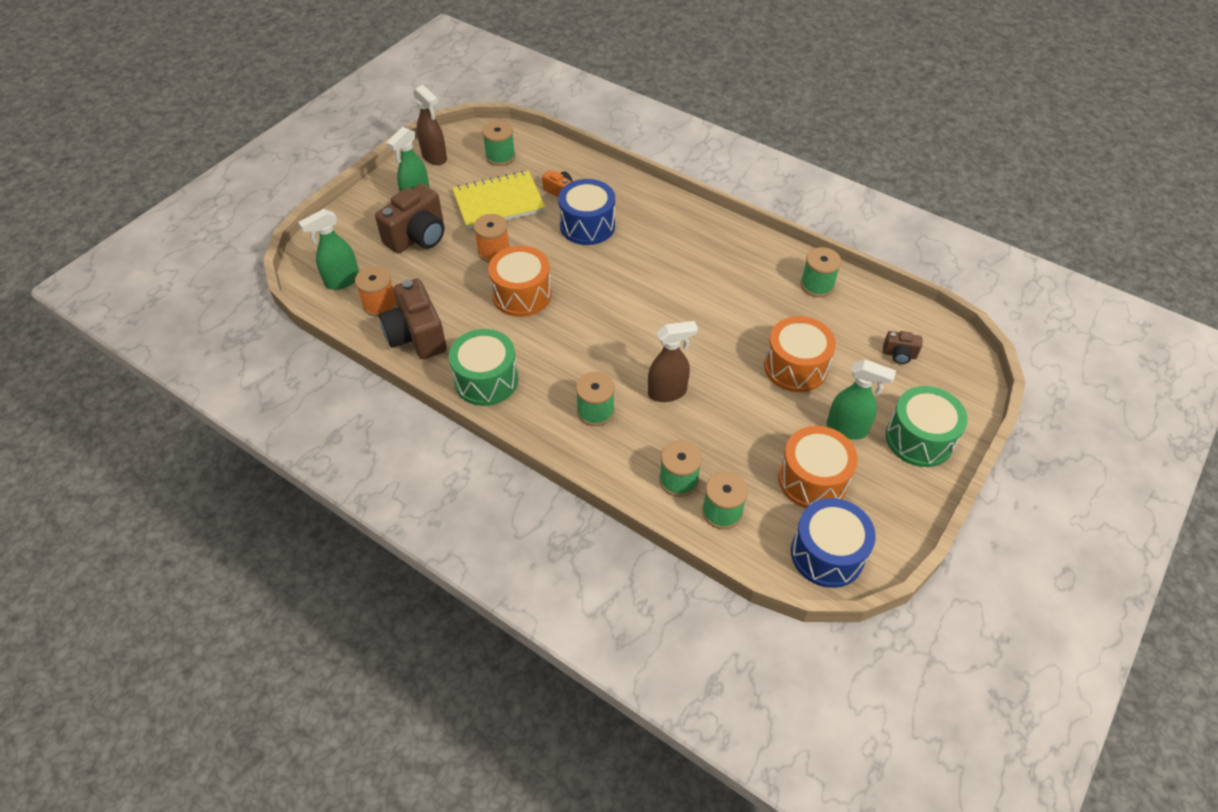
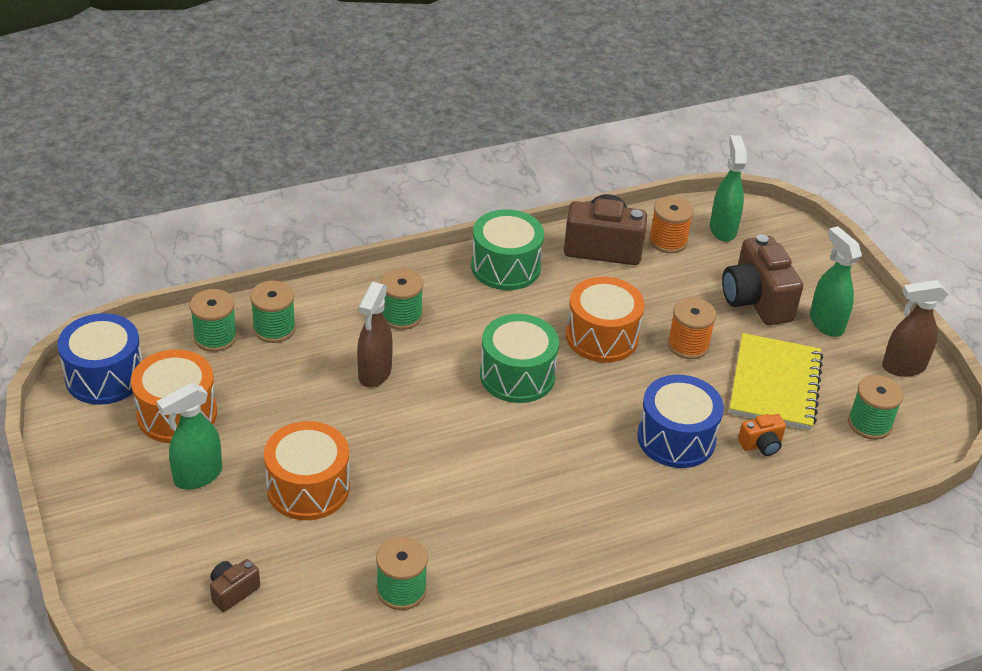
camera: 120 degrees right, 10 degrees down
green drum [886,386,968,467] -> green drum moved to [480,314,559,403]

